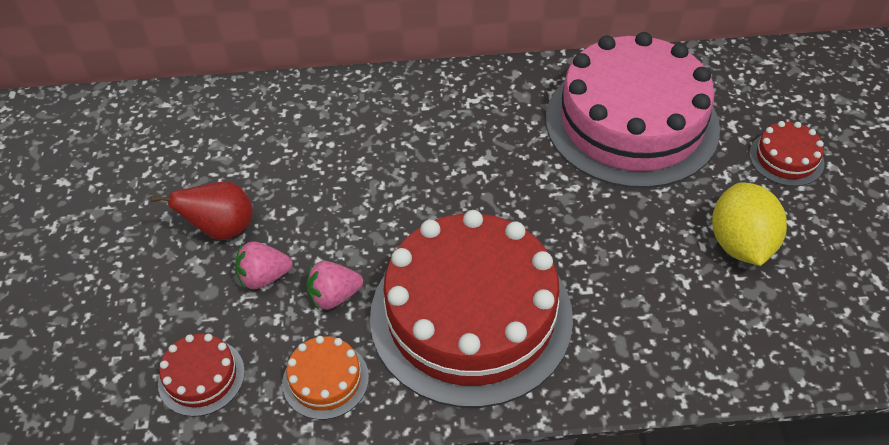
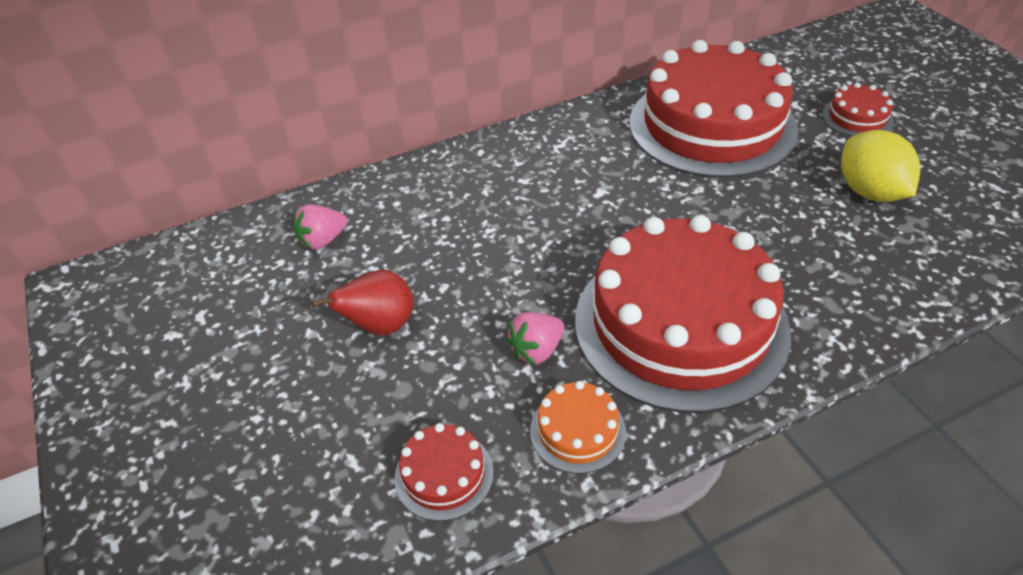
camera: 20 degrees left, 5 degrees down
pink strawberry [235,241,293,290] -> pink strawberry moved to [294,204,347,250]
pink cake [546,32,720,188] -> red cake [629,40,798,178]

